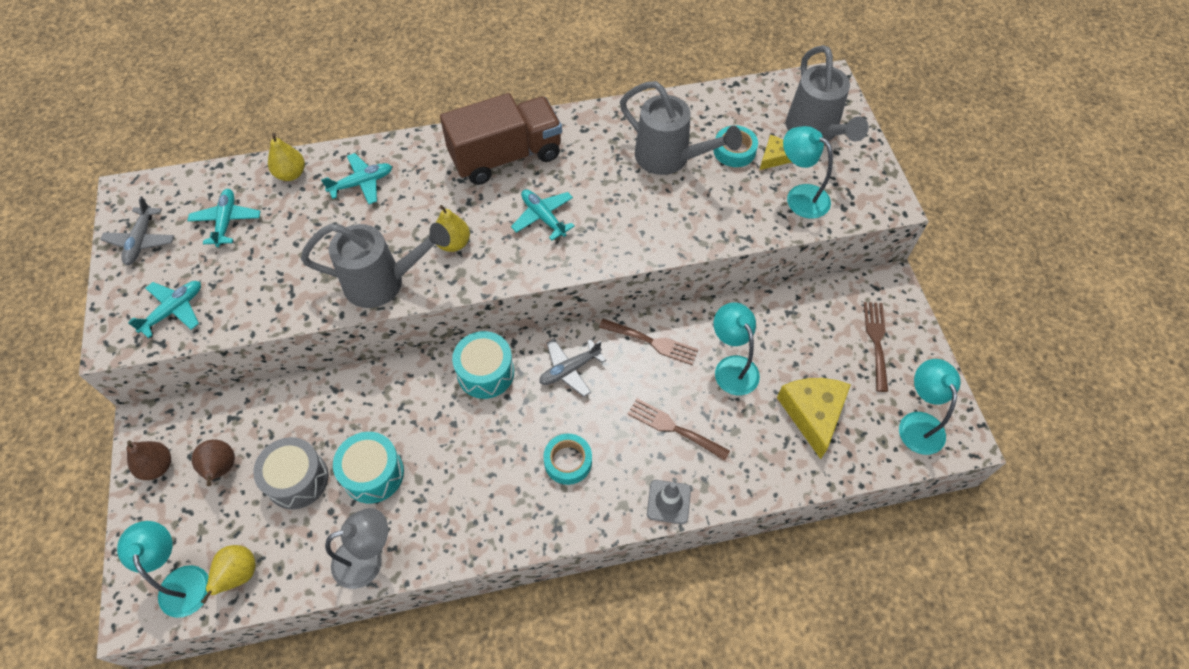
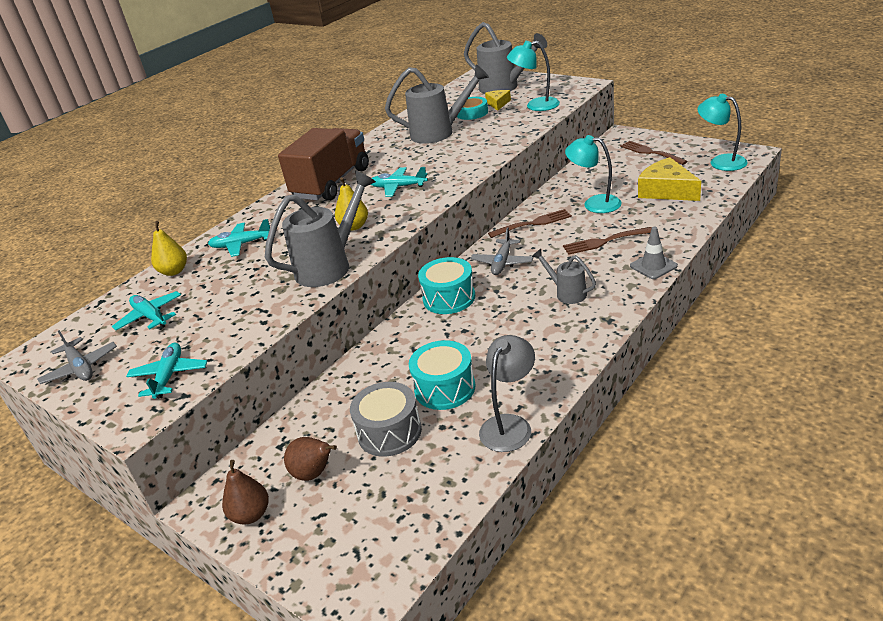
camera: 35 degrees left, 25 degrees down
turquoise lamp [117,521,209,618] -> none
yellow pear [201,545,256,604] -> none
turquoise plane [321,153,392,204] -> turquoise plane turned 120 degrees counterclockwise [208,219,270,257]
turquoise tape [543,434,592,485] -> grey watering can [532,249,596,304]

